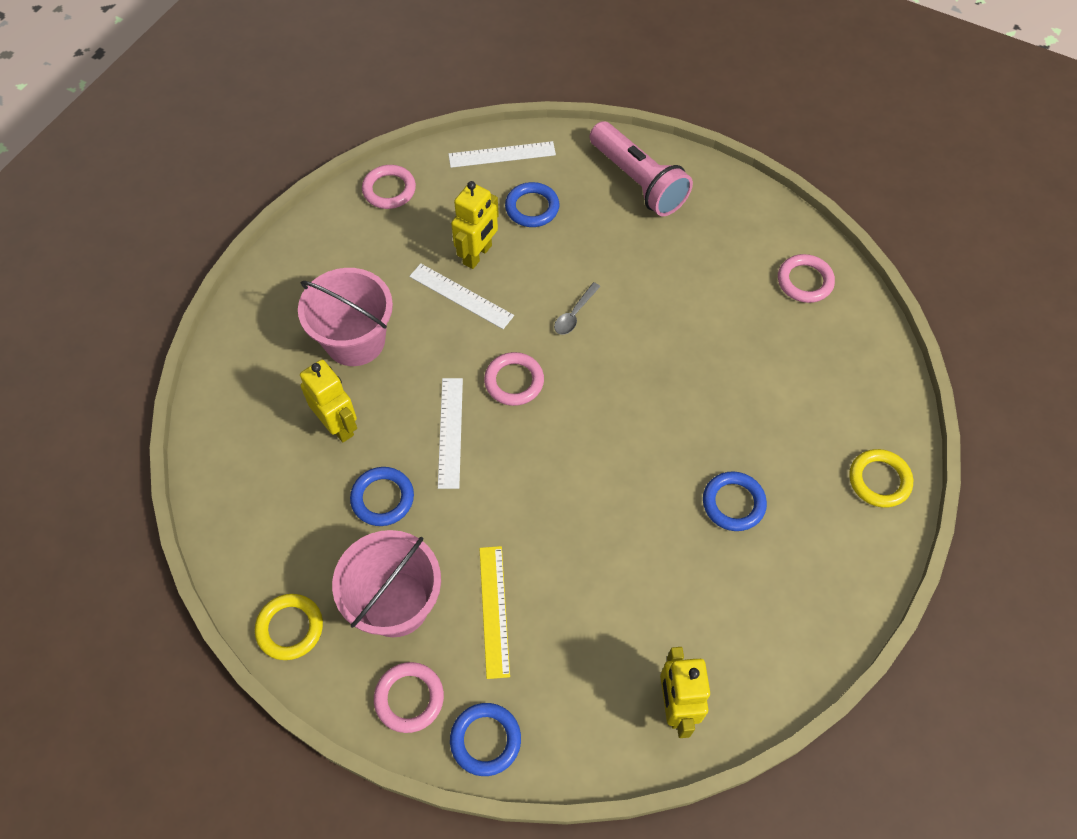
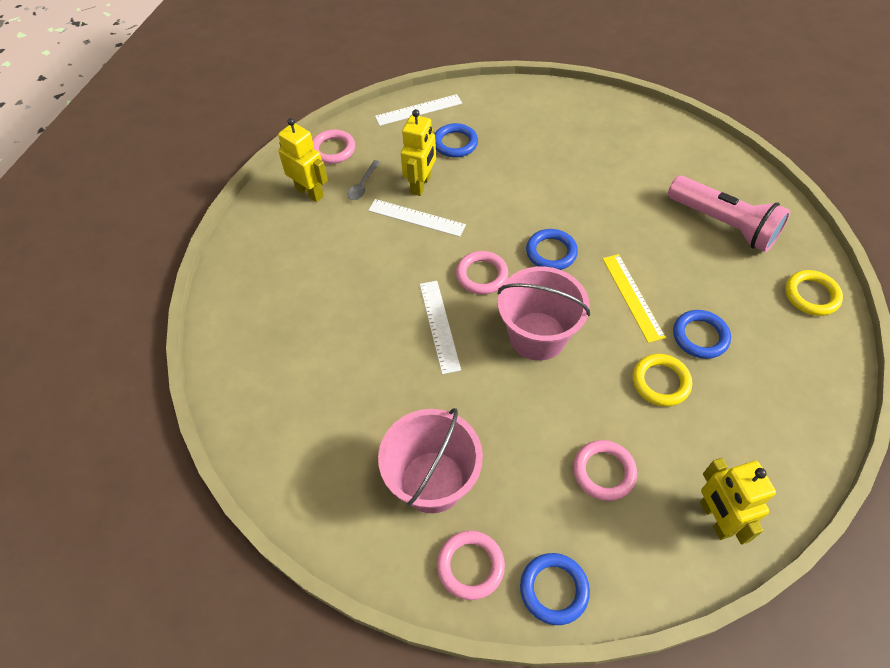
camera: 10 degrees left, 5 degrees down
yellow ring [255,594,323,660] -> yellow ring moved to [633,354,692,406]
pink bucket [298,268,393,366] -> pink bucket moved to [497,267,590,361]
yellow robot [300,360,357,442] -> yellow robot moved to [278,118,328,202]
blue ring [350,467,414,526] -> blue ring moved to [526,229,578,270]
yellow ruler [479,546,510,679] -> yellow ruler moved to [602,254,666,343]
grey spoon [554,282,601,335] -> grey spoon moved to [347,160,380,200]
pink flashlight [590,121,693,216] -> pink flashlight moved to [668,176,791,252]
pink ring [778,254,835,303] -> pink ring moved to [573,440,637,501]

